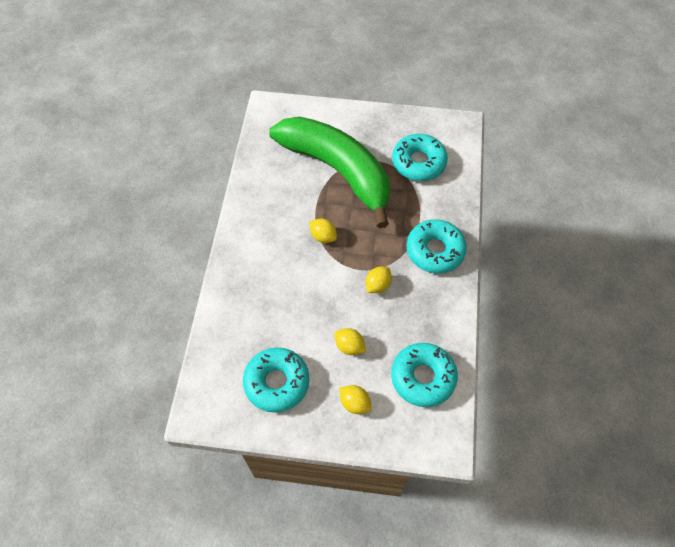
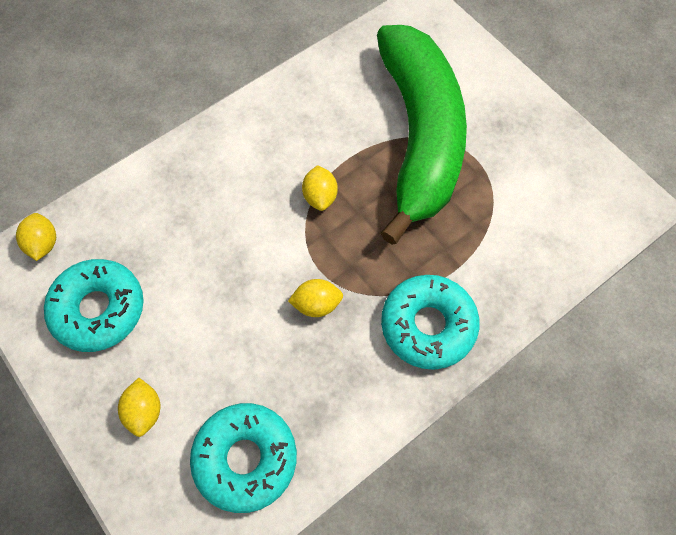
camera: 45 degrees right, 5 degrees up
yellow lemon [335,328,366,355] -> yellow lemon moved to [16,213,56,261]
turquoise donut [392,134,448,181] -> none

